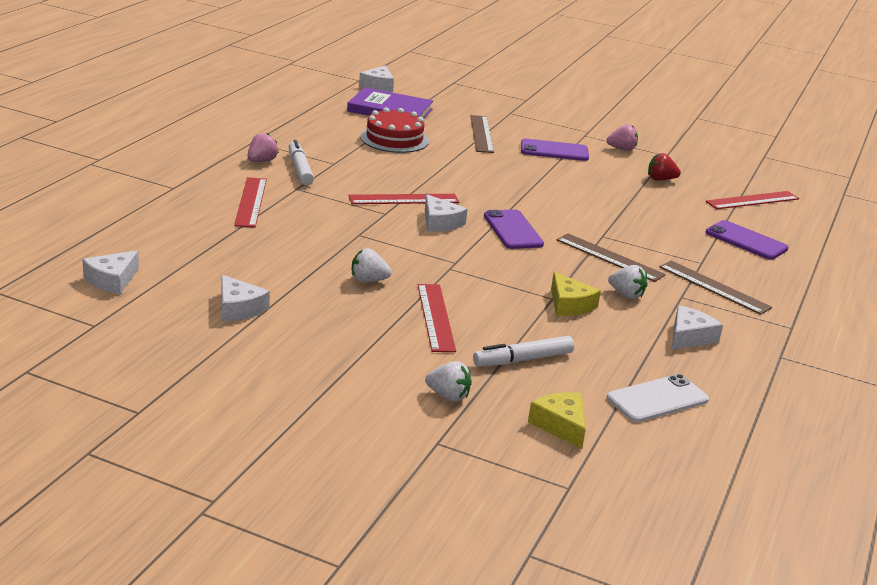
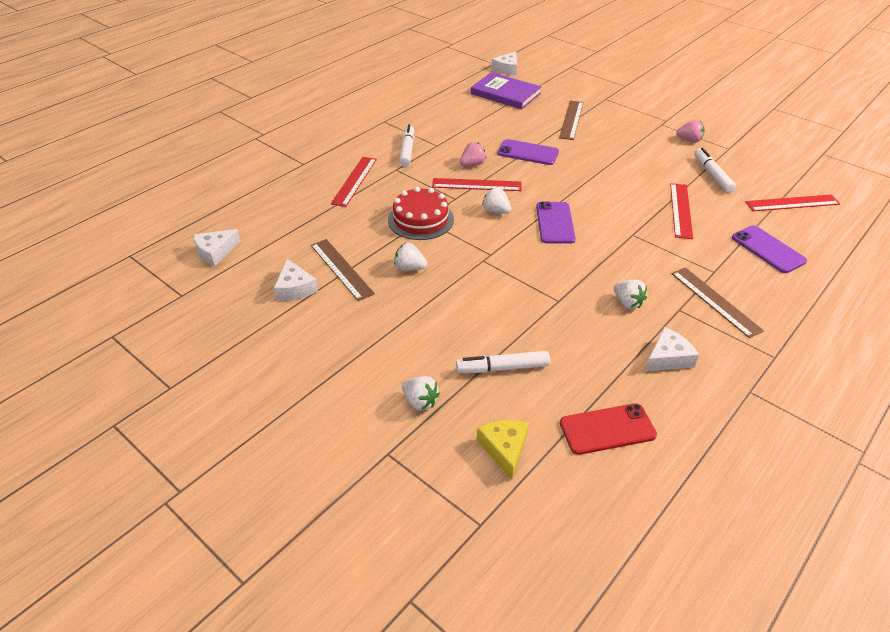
camera: 20 degrees right, 15 degrees up
pink strawberry [247,133,279,162] -> pink strawberry moved to [460,142,486,166]
red cake [360,107,429,153] -> red cake moved to [388,187,454,240]
red ruler [418,284,456,352] -> red ruler moved to [670,183,693,239]
white cheese [425,194,468,232] -> white strawberry [482,187,511,214]
purple phone [521,139,589,161] -> purple phone moved to [497,139,559,165]
yellow cheese [551,272,601,316] -> none
brown ruler [557,233,666,282] -> brown ruler moved to [311,239,375,301]
white phone [607,374,709,422] -> red phone [560,403,657,455]
red strawberry [648,153,681,180] -> white marker [694,148,736,193]

